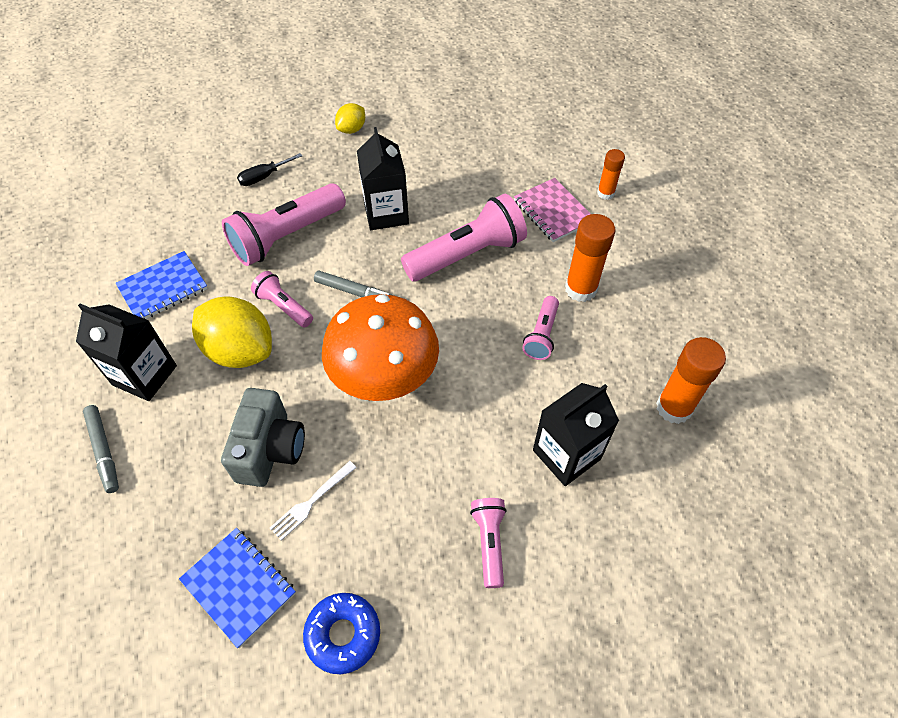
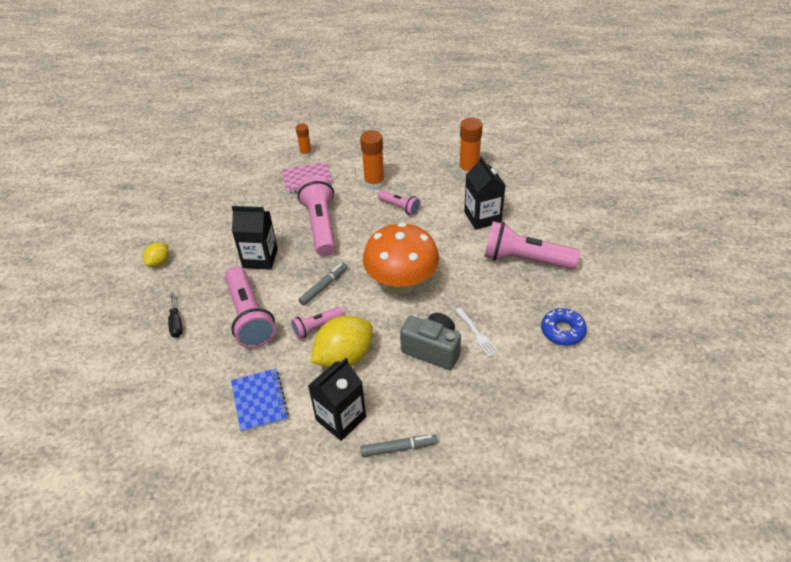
camera: 70 degrees left, 10 degrees down
blue notebook [179,528,296,648] -> none
yellow lemon [335,103,365,134] -> yellow lemon turned 60 degrees clockwise [143,242,169,267]
pink flashlight [470,498,507,588] -> pink flashlight [484,221,580,269], size x1.89

